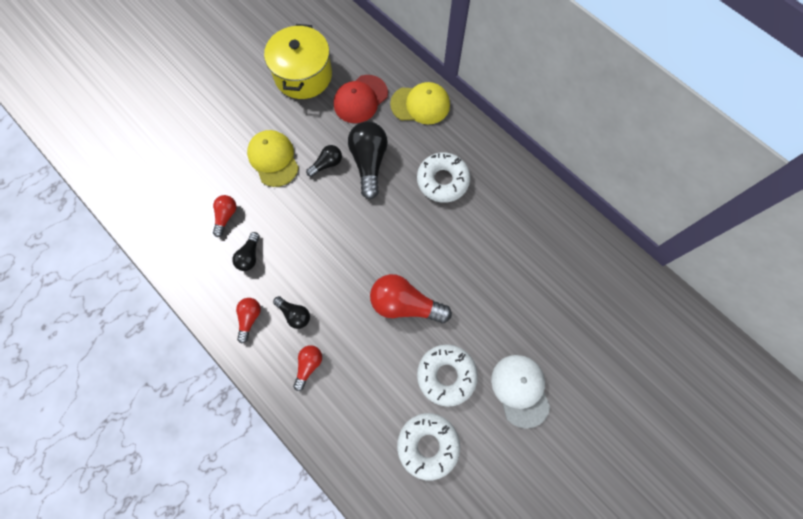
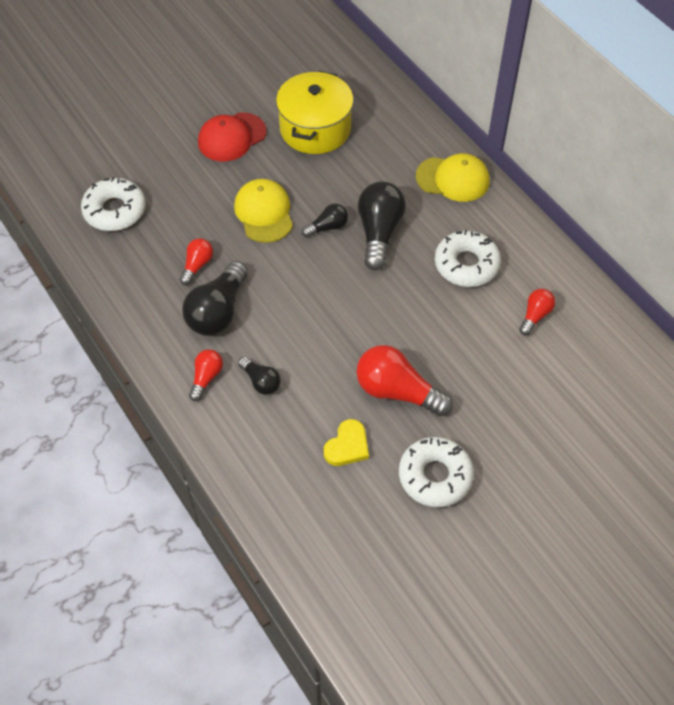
camera: 10 degrees right, 15 degrees down
black light bulb [232,232,260,271] -> black light bulb [182,261,248,336], size x1.86
red light bulb [293,345,322,391] -> red light bulb moved to [519,289,555,335]
red cap [334,75,388,123] -> red cap moved to [198,112,267,161]
white donut [397,413,460,480] -> white donut moved to [81,177,146,231]
white cap [491,355,550,429] -> none
none -> yellow heart [324,419,369,466]

